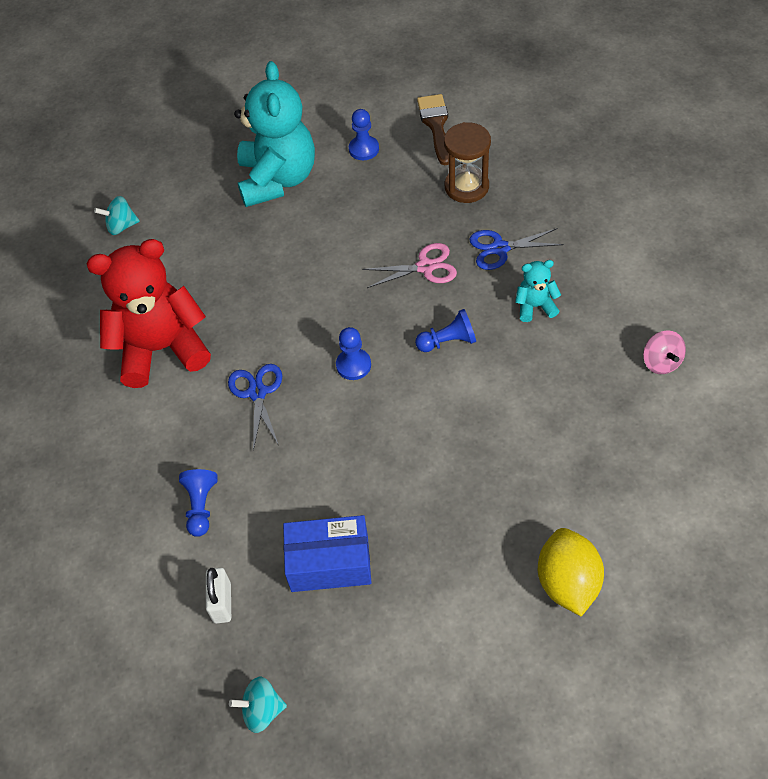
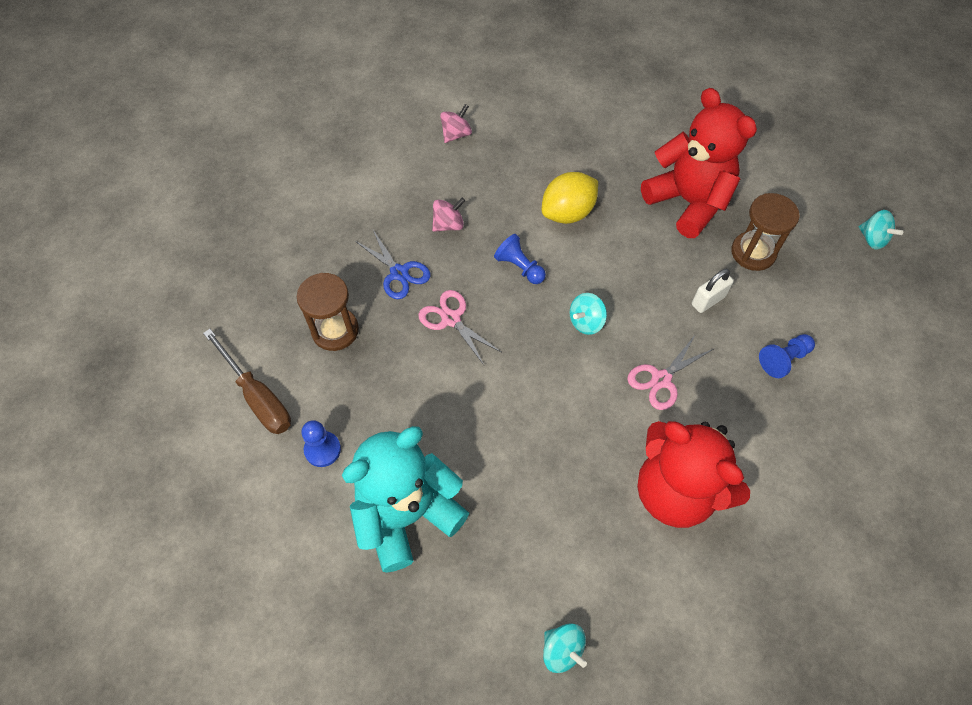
camera: 125 degrees left, 5 degrees up
white padlock [206,568,231,624] -> white padlock moved to [692,269,734,313]
blue scissors [228,364,282,451] -> pink scissors [627,334,713,410]
blue box [283,515,371,592] -> brown hourglass [731,193,800,271]
blue pawn [336,327,371,380] -> turquoise spinning top [569,293,607,335]
brown brush [417,94,449,165] -> brown screwdriver [203,329,291,434]
turquoise teddy bear [515,260,561,322] -> pink spinning top [432,198,465,232]
yellow lemon [538,528,604,616] -> yellow lemon moved to [542,172,598,224]
none -> red teddy bear [641,88,757,238]

